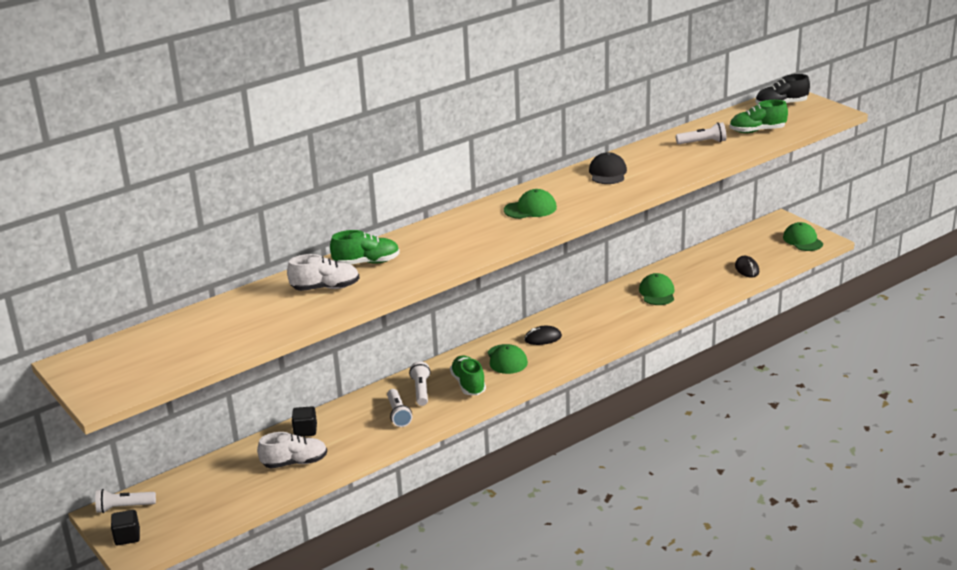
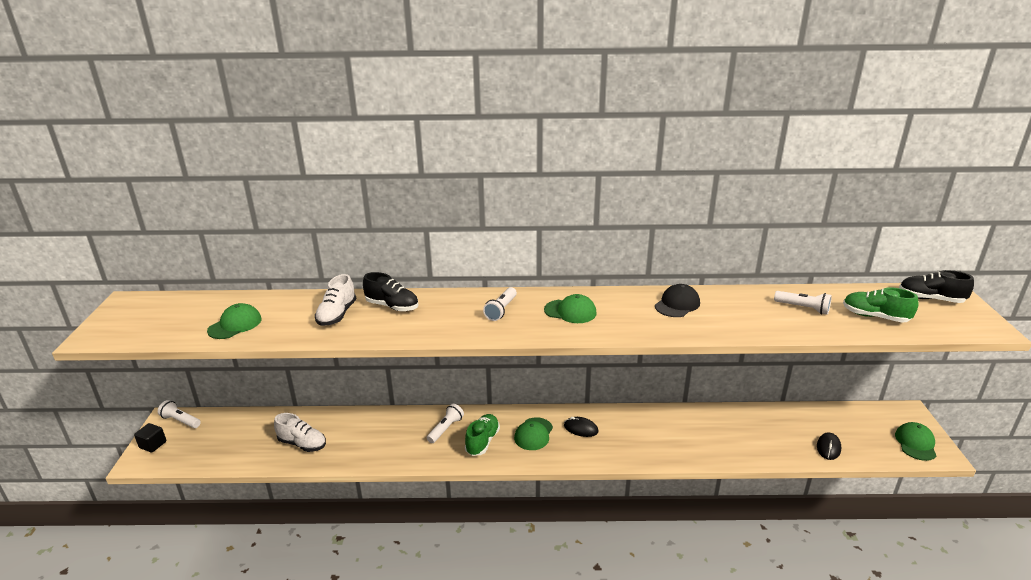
camera: 35 degrees right, 0 degrees up
white shoe [287,254,359,291] -> white shoe turned 75 degrees clockwise [315,274,356,326]
black cube [292,406,317,437] -> none
green shoe [330,230,400,265] -> black shoe [363,272,419,312]
white flashlight [387,389,412,427] -> white flashlight moved to [483,287,517,321]
green cap [639,273,674,305] -> green cap moved to [207,303,262,339]

